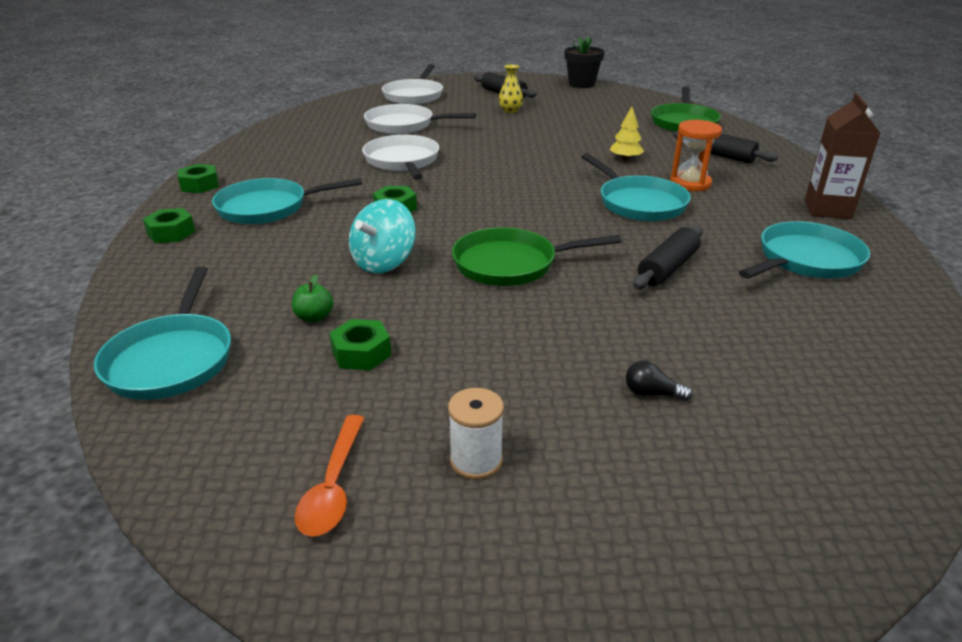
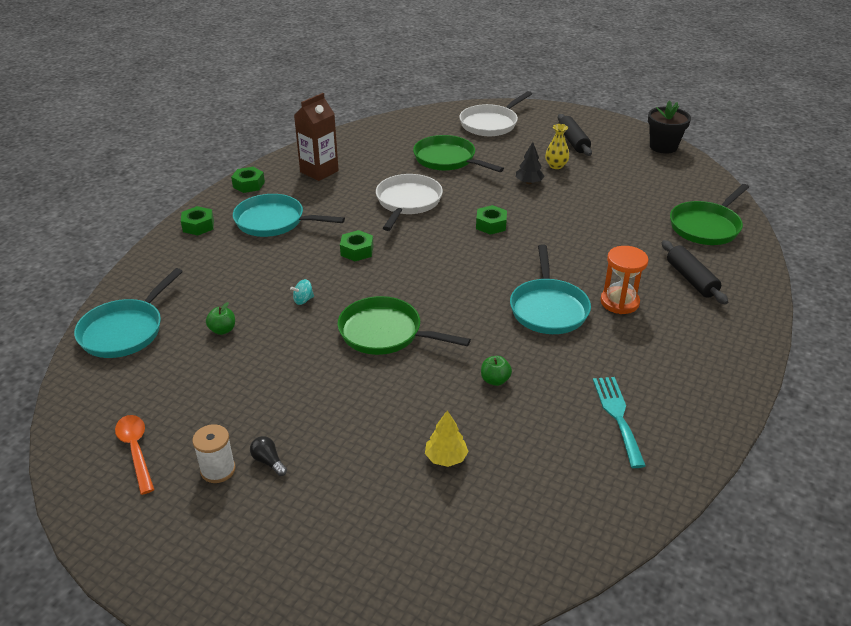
camera: 30 degrees right, 5 degrees up
orange spoon [295,415,364,537] -> orange spoon turned 120 degrees clockwise [115,415,155,495]
green nut [330,319,391,370] -> green nut moved to [476,205,507,235]
turquoise spinning top [349,199,416,274] -> turquoise spinning top [290,279,314,305], size x0.46
white pan [364,104,476,134] -> green pan [413,135,504,172]
yellow tree [610,107,644,160] -> yellow tree moved to [425,410,469,467]
black light bulb [626,361,693,401] -> black light bulb moved to [250,436,287,476]
black rolling pin [633,226,703,289] -> green apple [481,356,512,386]
turquoise pan [739,221,870,279] -> turquoise fork [593,377,646,468]
brown carton [805,93,880,219] -> brown carton moved to [294,93,339,181]
none -> black tree [516,142,545,184]

